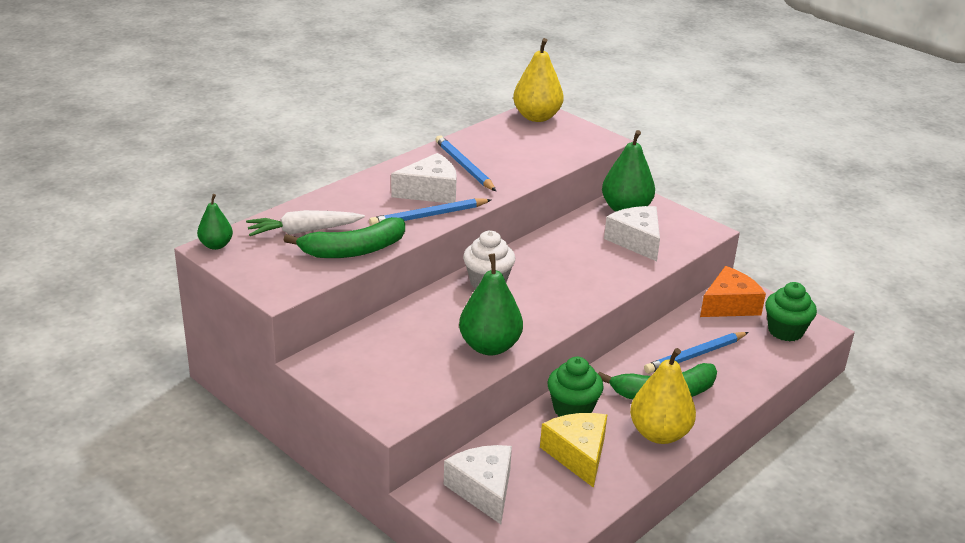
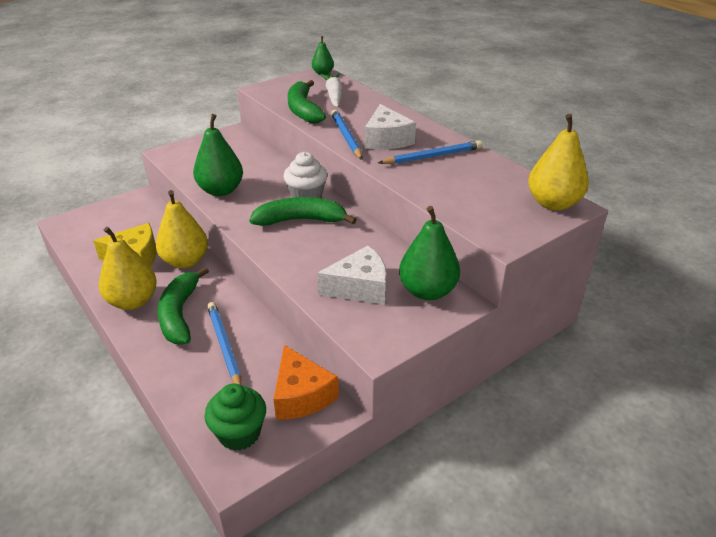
camera: 100 degrees right, 5 degrees up
white cheese [444,445,512,524] -> none
green cupcake [547,357,604,417] -> yellow pear [156,190,208,268]
none -> green banana [249,197,357,226]

